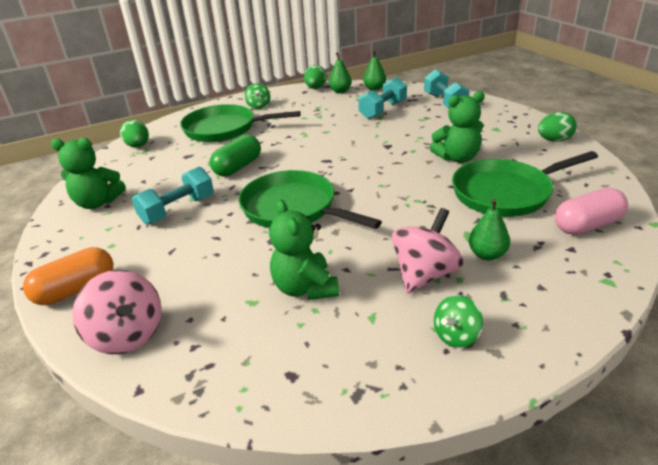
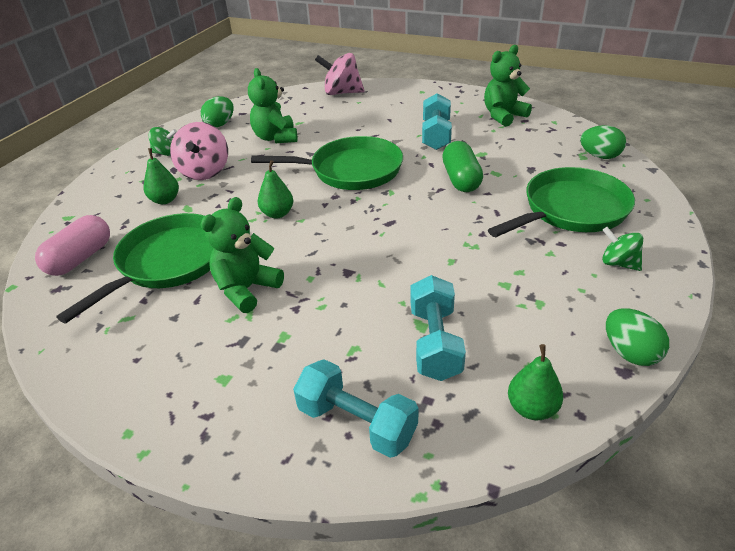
camera: 140 degrees right, 5 degrees up
orange capsule [23,247,114,305] -> none
green teddy bear [269,200,339,300] -> green teddy bear turned 135 degrees counterclockwise [248,68,297,143]
green pear [329,52,352,93] -> green pear moved to [258,160,293,218]
green spinning top [434,295,483,348] -> green spinning top turned 90 degrees clockwise [149,127,177,156]
green egg [538,112,577,142] -> green egg moved to [201,96,234,127]

